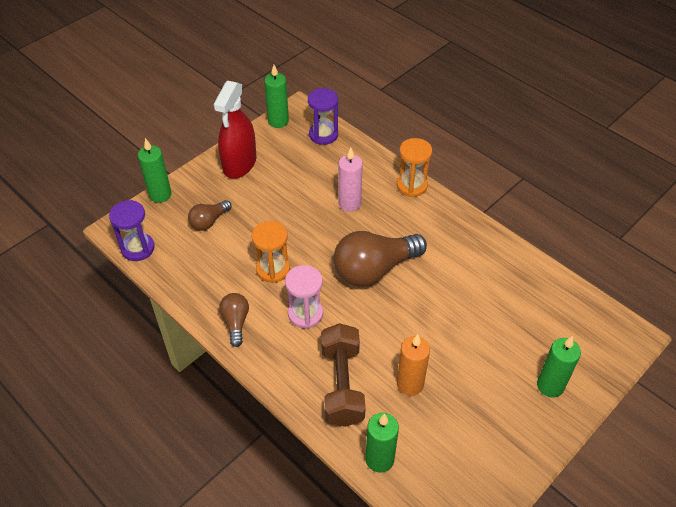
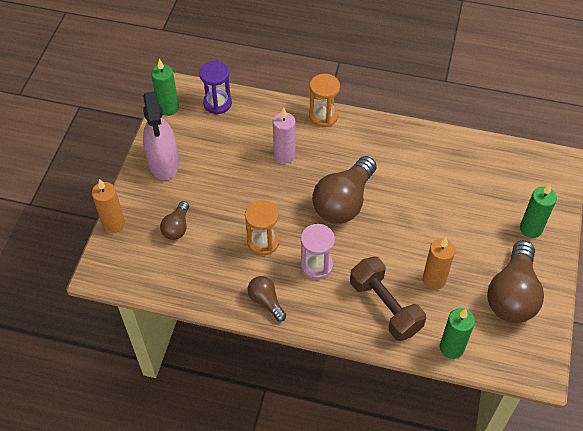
camera: 30 degrees left, 5 degrees up
purple hourglass [109,200,155,261] -> none
green candle [138,138,172,203] -> orange candle [92,179,125,233]
red spray bottle [213,80,256,179] -> pink spray bottle [143,91,179,180]
none -> brown light bulb [487,240,544,323]

